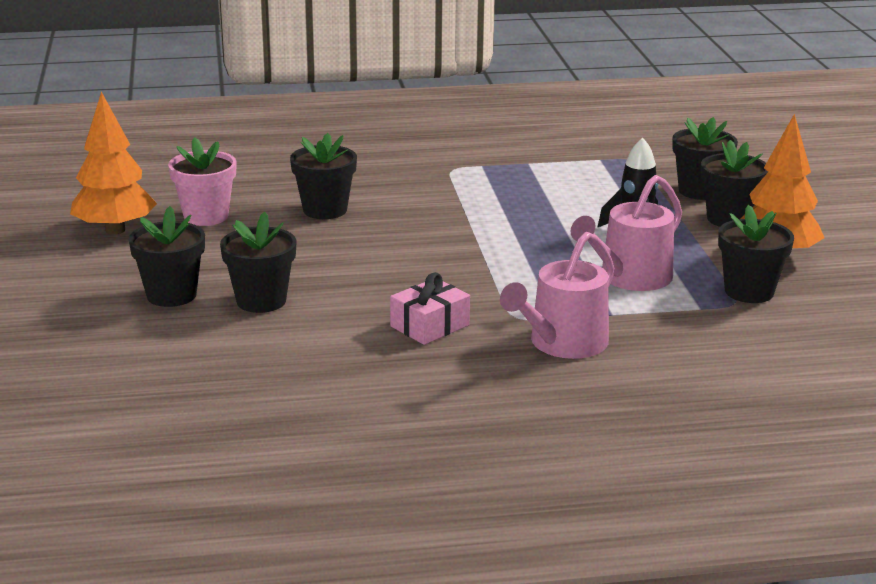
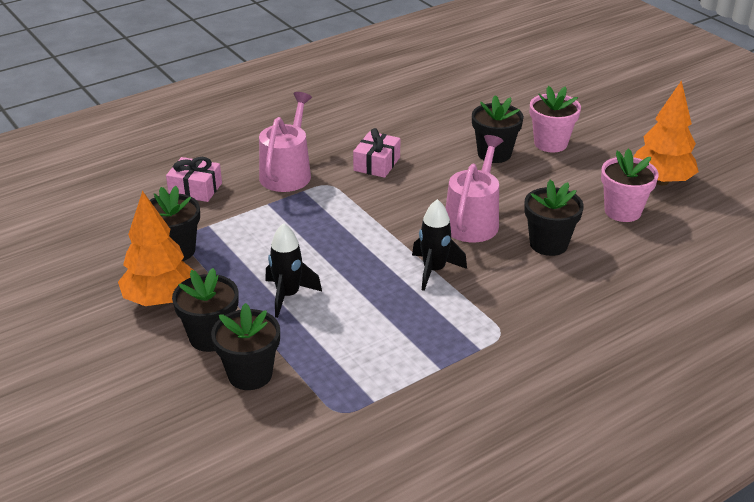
camera: 155 degrees right, 10 degrees up
black flower pot [129,206,205,307] -> pink flower pot [530,86,581,152]
pink watering can [571,175,682,291] -> pink watering can moved to [446,135,503,242]
none -> pink gift [166,157,222,202]
none -> black rocket [412,199,467,291]

